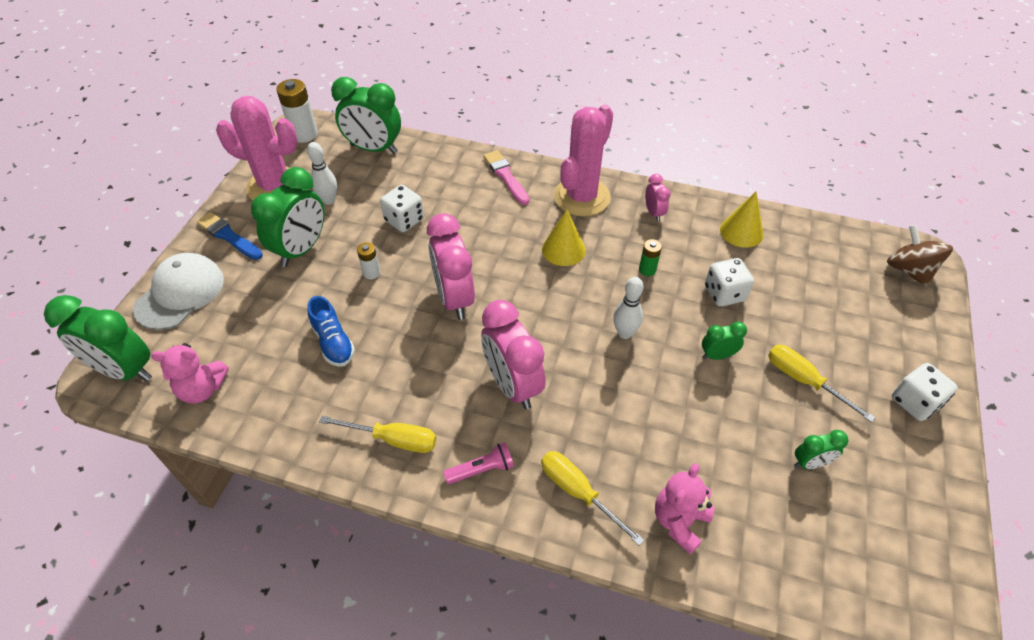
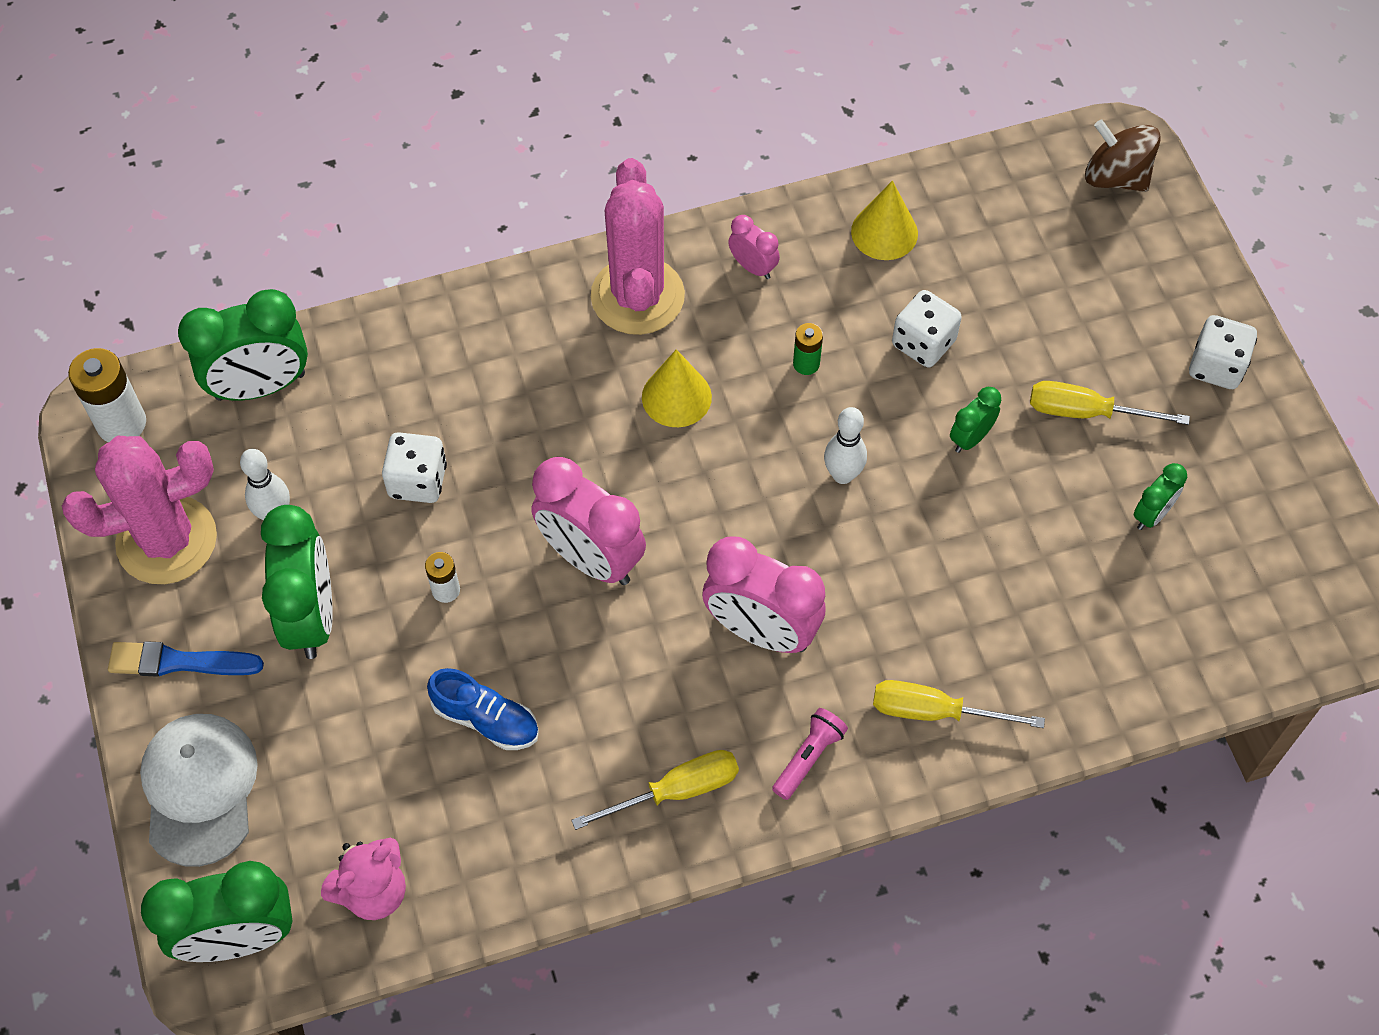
camera: 35 degrees left, 10 degrees up
pink brush [483,150,529,205] -> none
pink teddy bear [655,463,714,555] -> none

